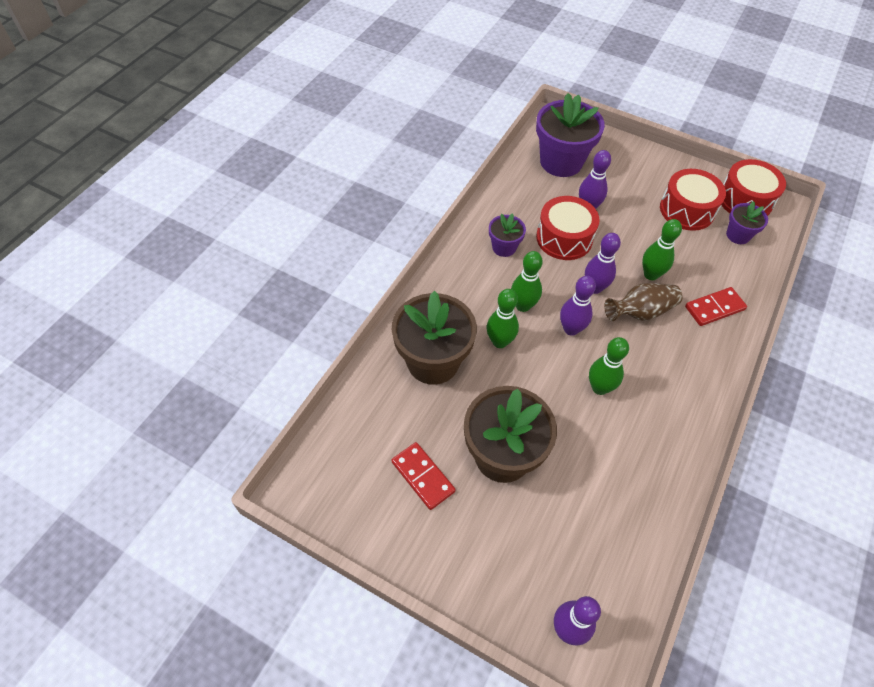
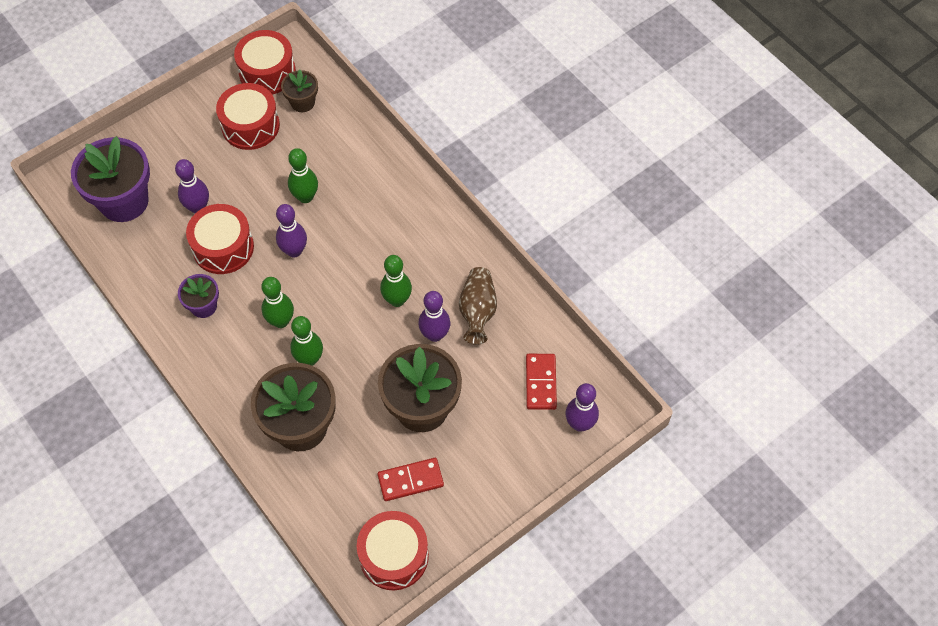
camera: 65 degrees left, 5 degrees up
purple bowling pin [560,276,596,336] -> purple bowling pin moved to [418,291,450,342]
brown vase [604,283,682,321] -> brown vase moved to [459,267,497,345]
red domino [685,287,747,326] -> red domino moved to [526,354,557,410]
purple flower pot [726,201,768,244] -> brown flower pot [281,69,318,112]
none -> red drum [357,511,429,590]

